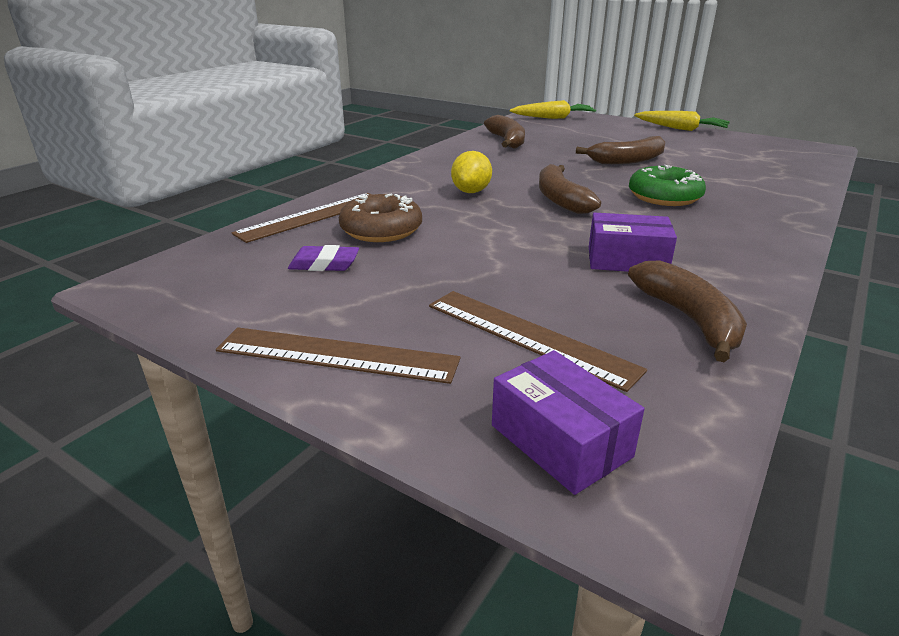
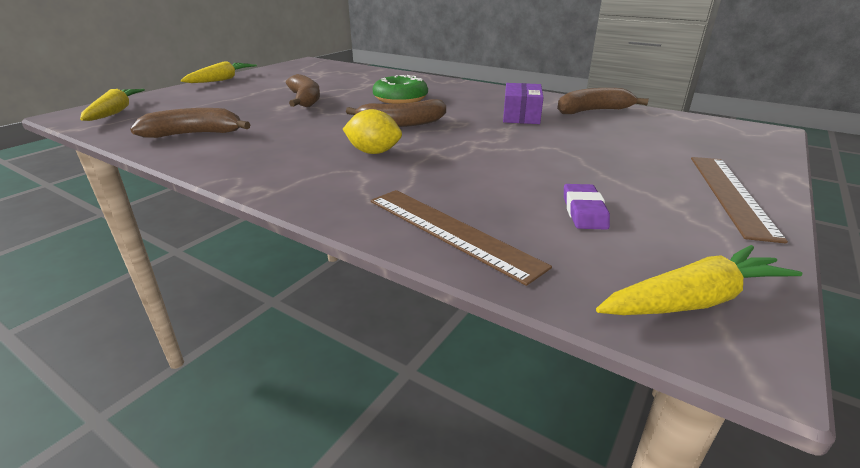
camera: 90 degrees left, 0 degrees up
brown donut [339,194,422,242] -> none
brown ruler [429,291,647,392] -> none
purple box [492,350,644,495] -> none
none -> yellow carrot [596,245,802,315]

